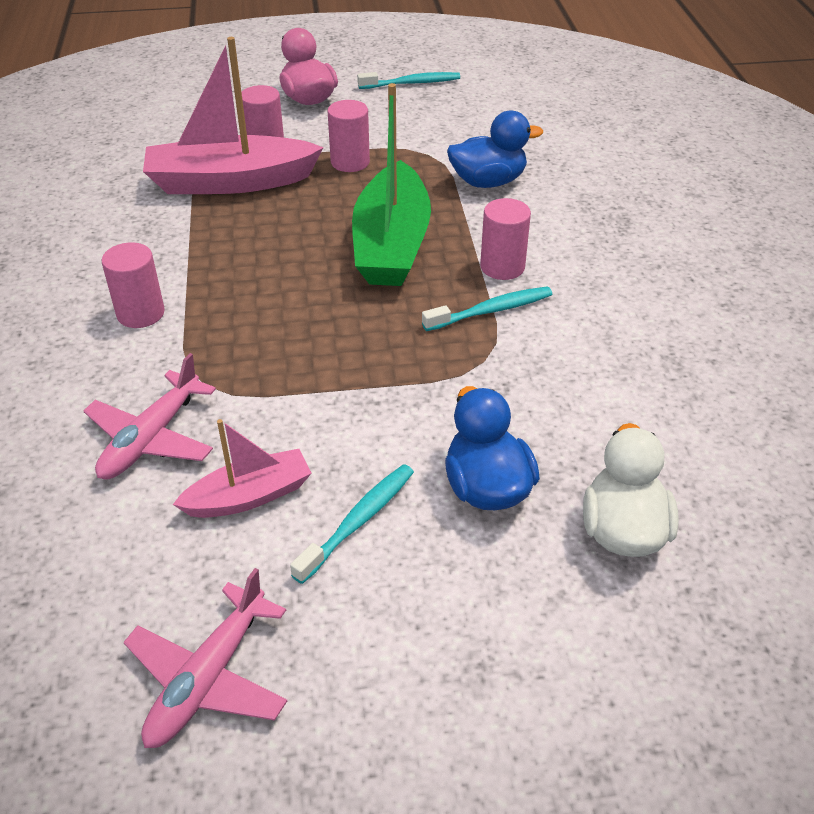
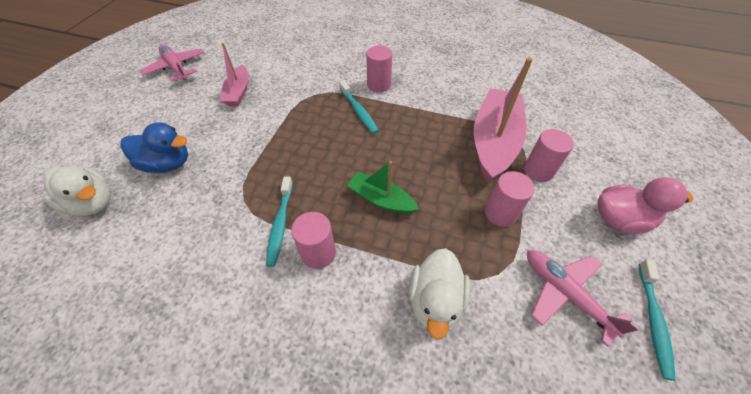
camera: 115 degrees right, 10 degrees up
pink plane [84,353,216,479] -> pink plane moved to [527,250,640,347]
turquoise toothbrush [290,464,414,584] -> turquoise toothbrush moved to [339,80,379,134]
green boat [352,83,431,286] -> green boat [347,161,419,214], size x0.55
blue duck [447,111,543,188] -> white duck [409,248,470,340]

